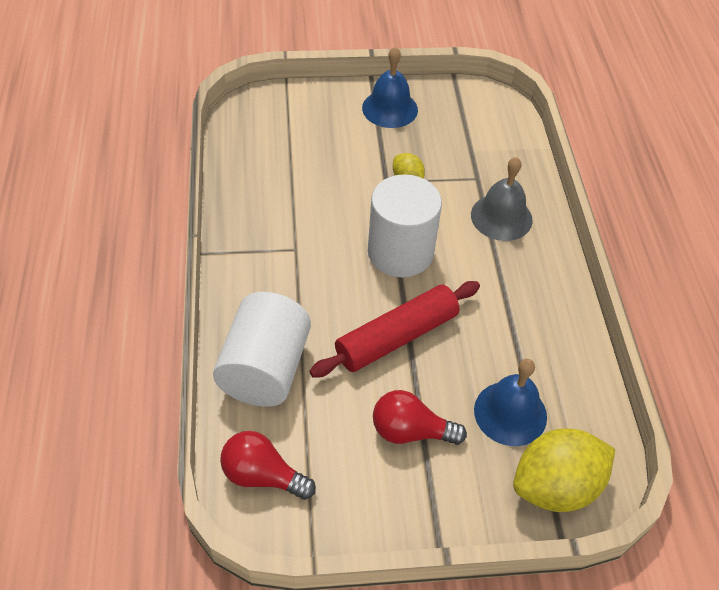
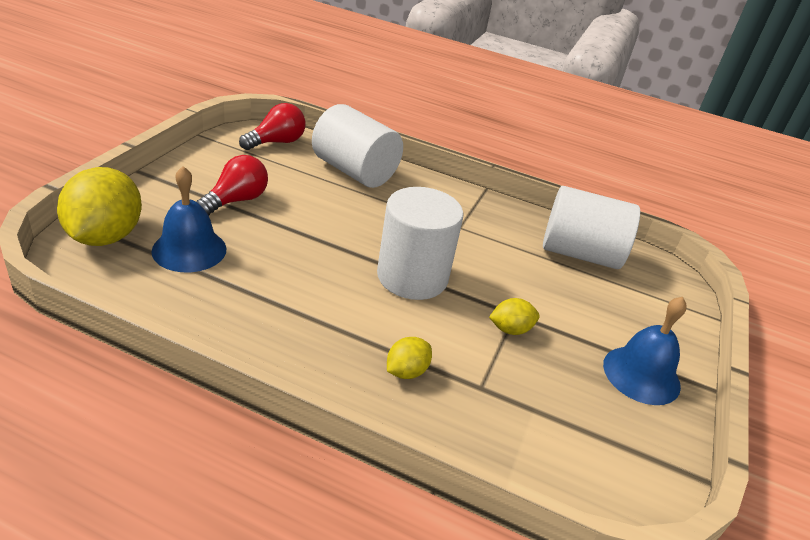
camera: 115 degrees right, 15 degrees down
red rolling pin [309,281,480,378] -> none
grey bell [471,157,533,241] -> yellow lemon [387,337,432,379]
none -> white cylinder [543,186,640,269]

